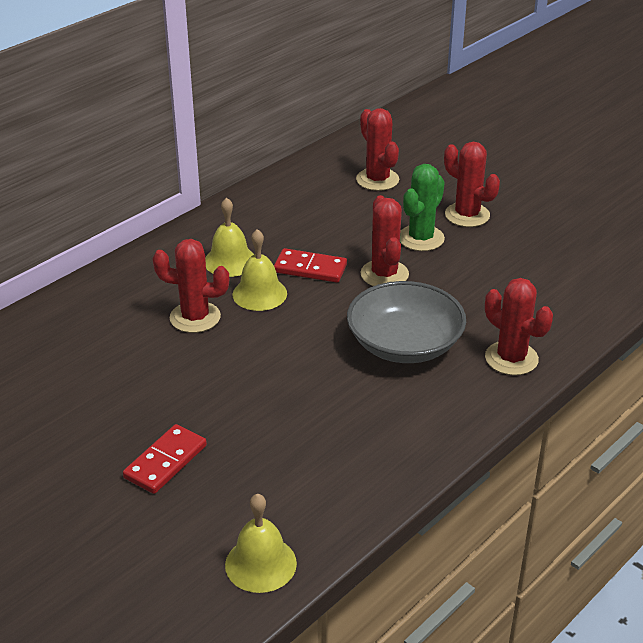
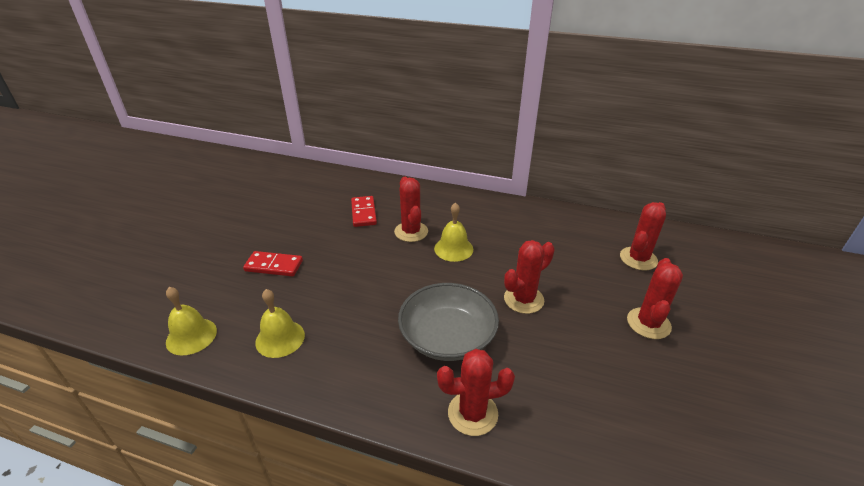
camera: 65 degrees right, 0 degrees up
yellow bell [205,197,254,277] -> yellow bell moved to [255,289,305,358]
red domino [274,248,347,283] -> red domino moved to [351,196,377,227]
green cactus [400,164,445,251] -> none
red cactus [485,278,553,375] -> red cactus turned 60 degrees clockwise [437,349,515,436]

